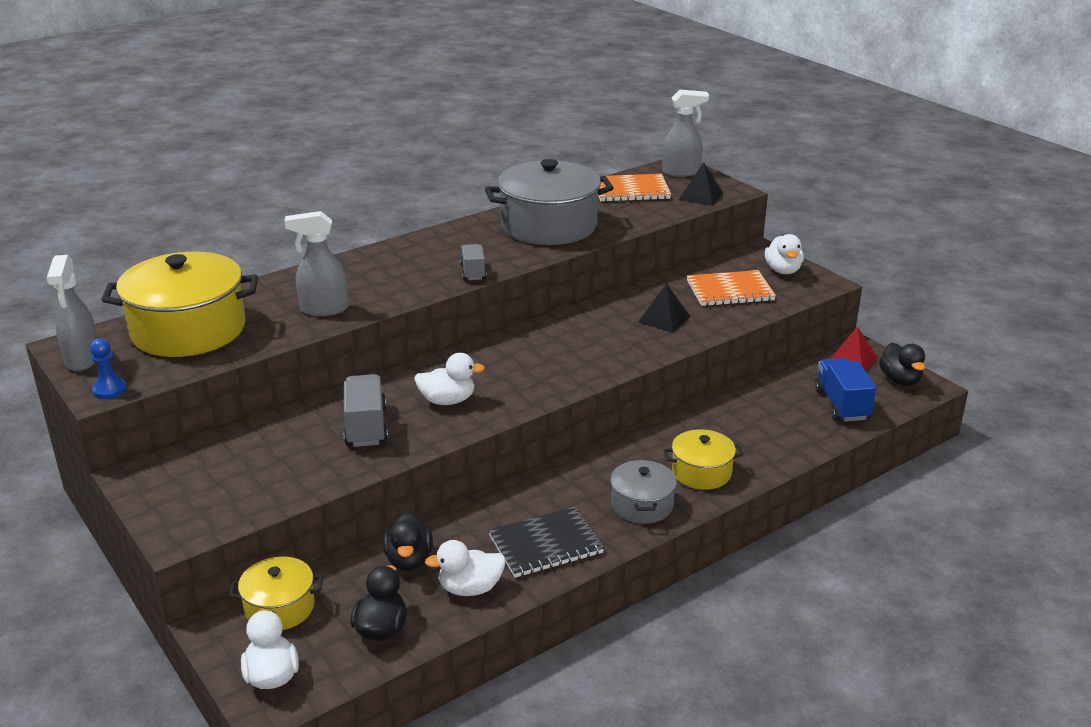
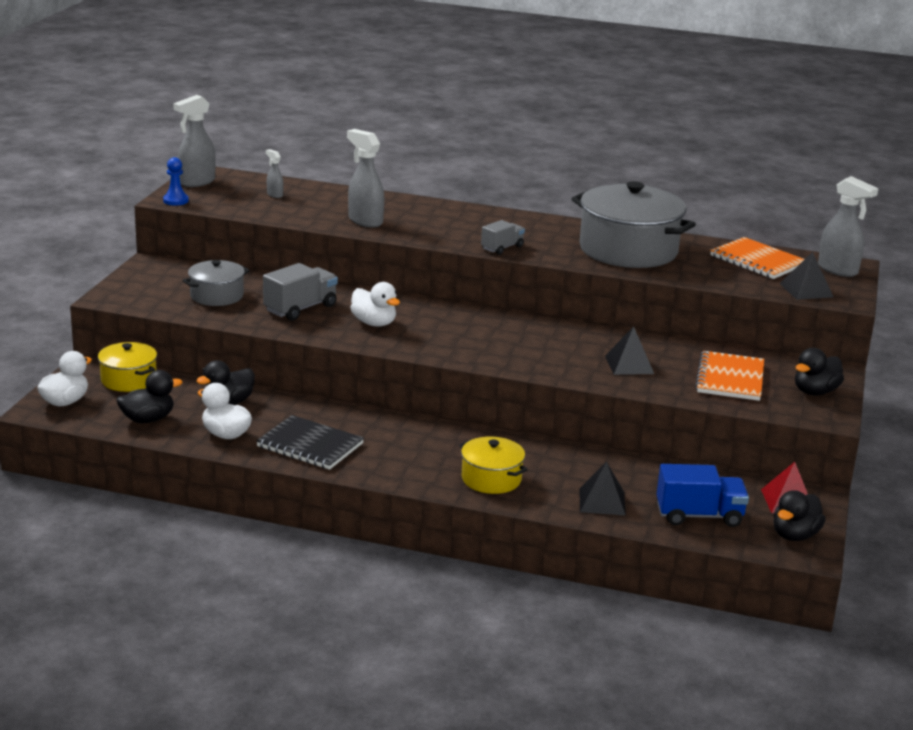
camera: 50 degrees right, 5 degrees down
yellow pot [102,252,258,357] -> grey spray bottle [266,149,284,198]
grey pot [610,460,677,524] -> grey pot moved to [182,260,250,306]
orange notebook [687,270,776,306] -> orange notebook turned 60 degrees clockwise [695,351,764,401]
white duck [765,234,804,274] -> black duck [795,348,844,395]
blue truck [815,358,876,422] -> blue truck turned 45 degrees clockwise [656,464,749,527]
none -> black pyramid [580,461,626,516]

